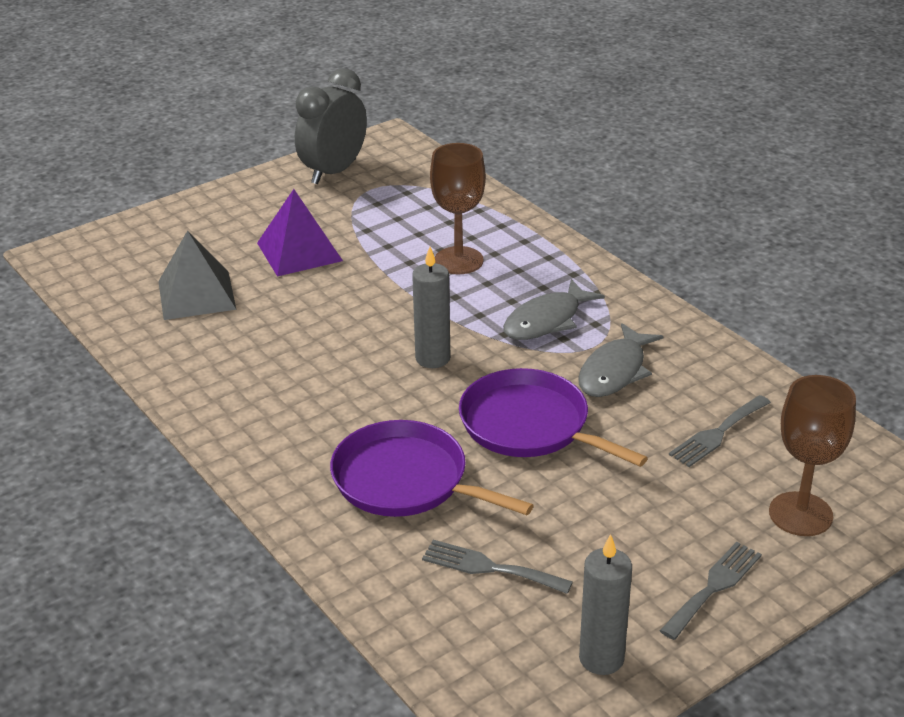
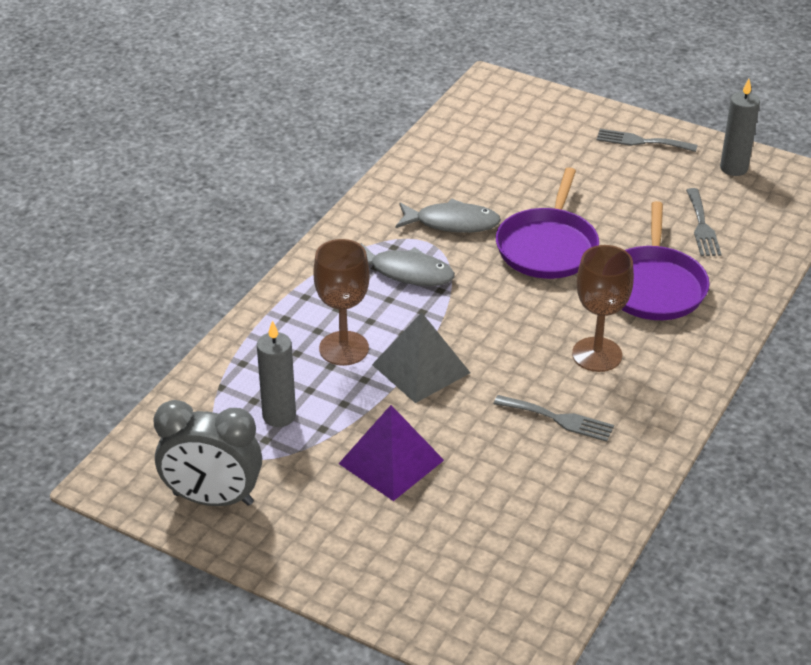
camera: 115 degrees left, 5 degrees up
grey pyramid [158,231,236,320] -> grey pyramid moved to [372,312,470,403]
grey candle [412,247,450,368] -> grey candle moved to [257,320,296,427]
grey fork [669,395,771,467] -> grey fork moved to [494,395,614,442]
brown goblet [769,375,856,536] -> brown goblet moved to [572,245,634,372]

